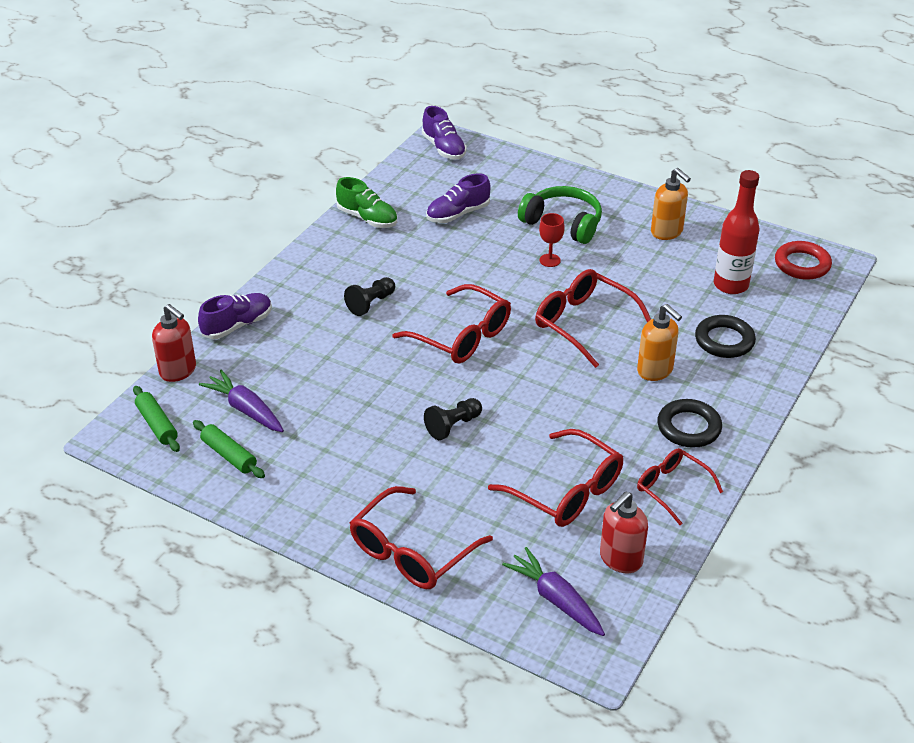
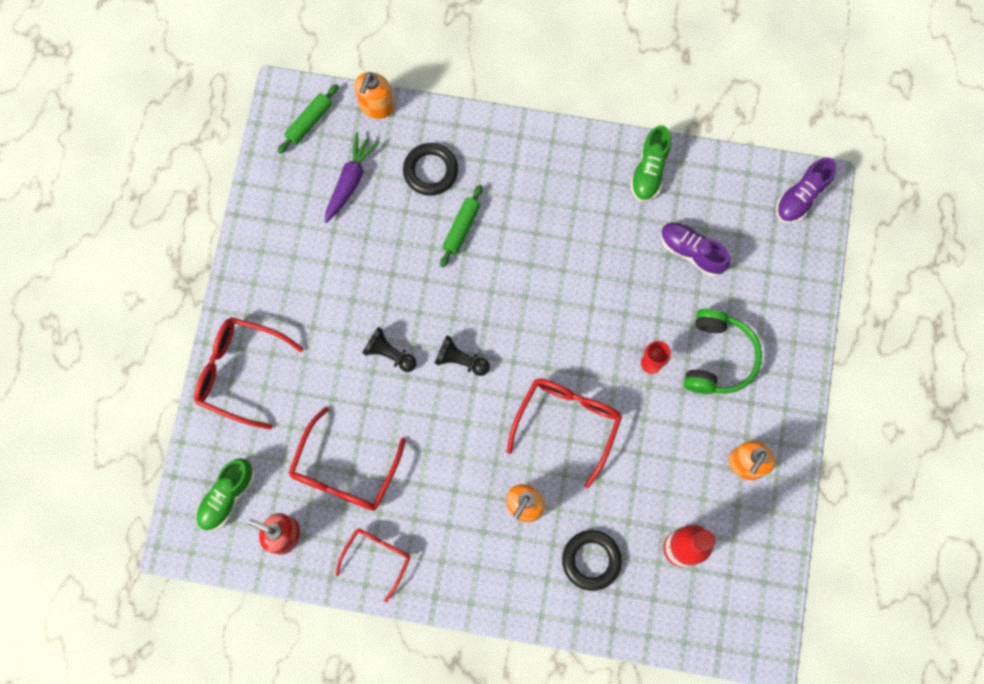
camera: 70 degrees right, 35 degrees up
red soap dispenser [152,304,196,382] -> orange soap dispenser [355,72,394,119]
green rolling pin [193,420,265,478] -> green rolling pin moved to [440,185,483,268]
purple shoe [198,293,272,339] -> none
black pawn [344,277,395,316] -> black pawn moved to [434,336,490,376]
red glasses [392,284,511,364] -> none
purple carrot [502,547,605,636] -> green shoe [196,458,255,531]
black ring [657,399,722,448] -> black ring moved to [403,143,458,196]
red ring [775,241,832,280] -> none

